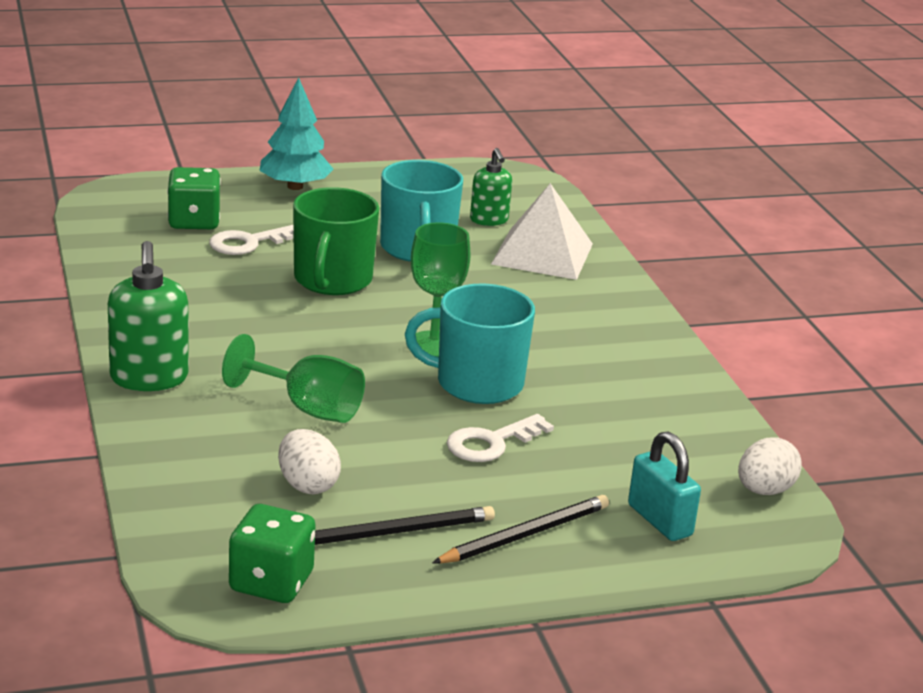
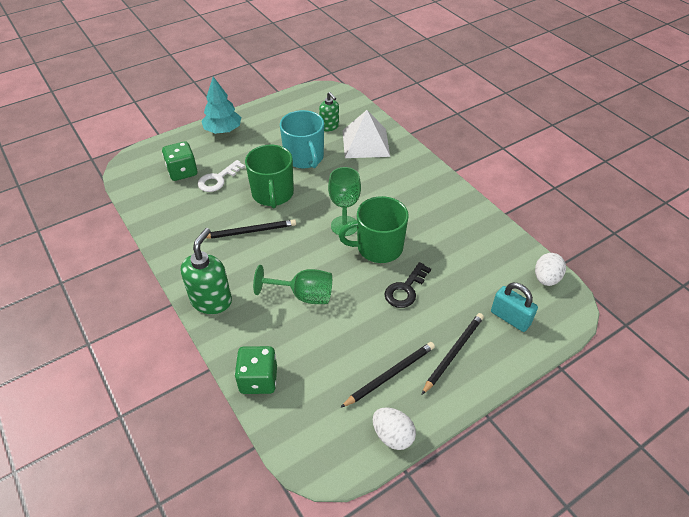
camera: 15 degrees left, 20 degrees up
green soap dispenser [108,241,189,391] -> green soap dispenser turned 135 degrees counterclockwise [181,228,232,314]
green dice [229,504,316,603] -> green dice moved to [235,346,277,394]
white egg [278,429,341,494] -> white egg moved to [373,407,416,450]
turquoise mug [405,283,535,404] -> green mug [339,196,409,263]
white key [447,414,554,462] -> black key [384,262,431,308]
none -> black pencil [206,219,296,239]

